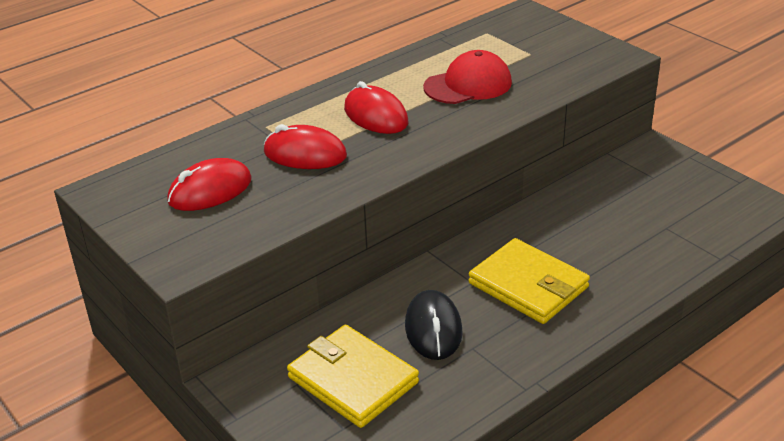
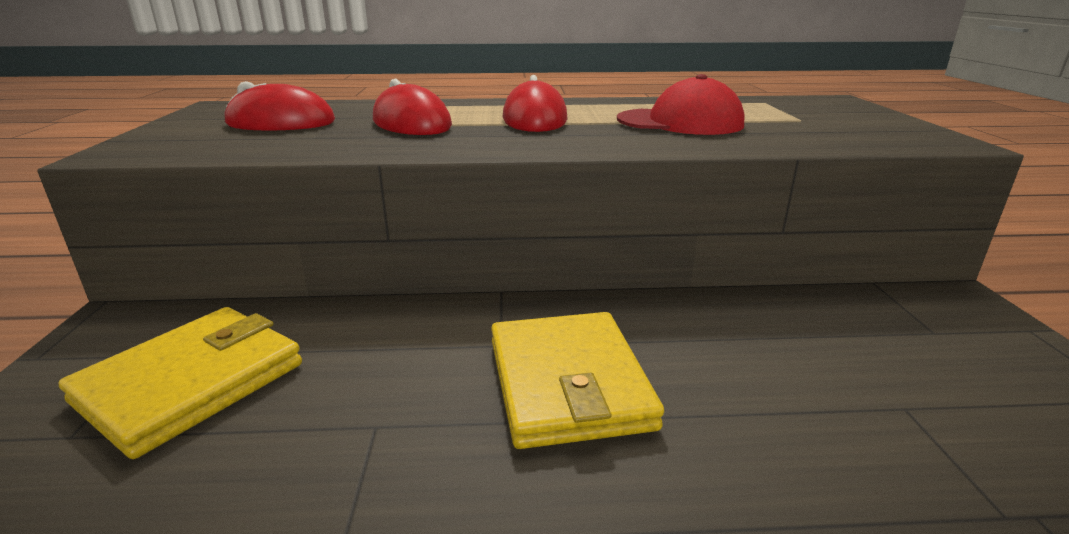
camera: 35 degrees right, 10 degrees down
yellow wallet [287,325,419,428] -> yellow wallet turned 45 degrees clockwise [58,307,302,459]
black mouse [405,290,463,360] -> none

